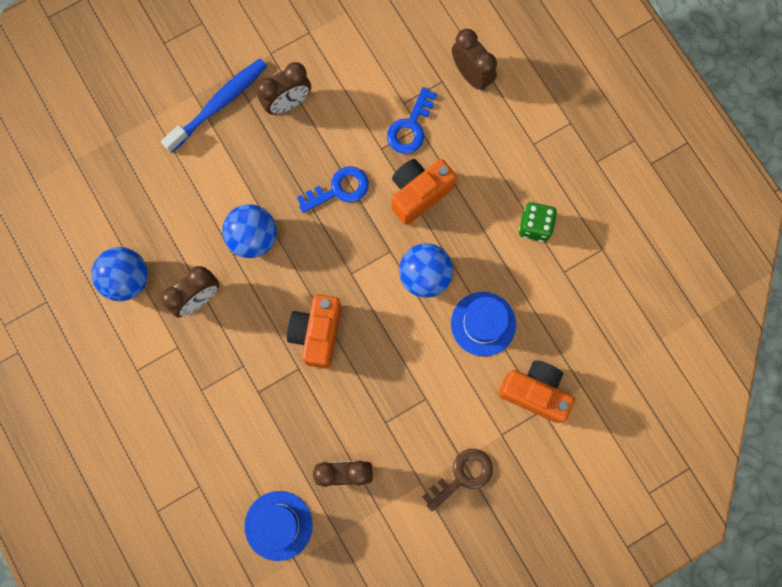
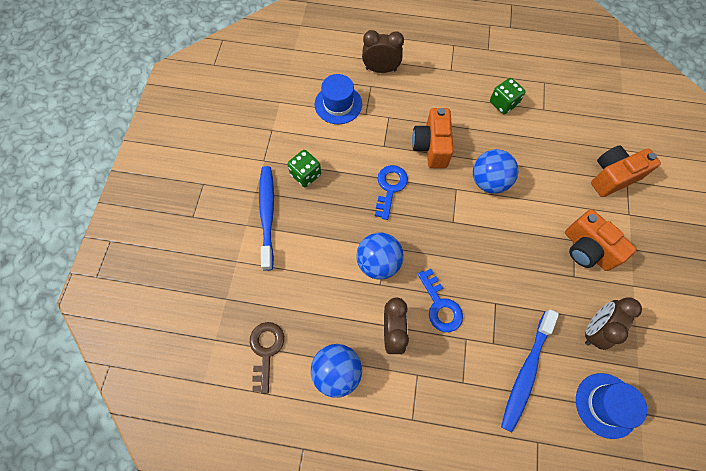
camera: 50 degrees left, 10 degrees down
brown clock [257,62,311,115] -> green dice [287,150,321,187]
orange camera [287,294,342,369] -> orange camera moved to [565,209,637,271]
blue key [387,87,437,154] -> blue key moved to [418,269,463,332]
brown key [422,449,493,512] -> brown key moved to [250,322,284,394]
blue hat [451,292,516,356] -> blue hat moved to [315,74,362,124]
none -> blue toothbrush [501,309,559,433]

